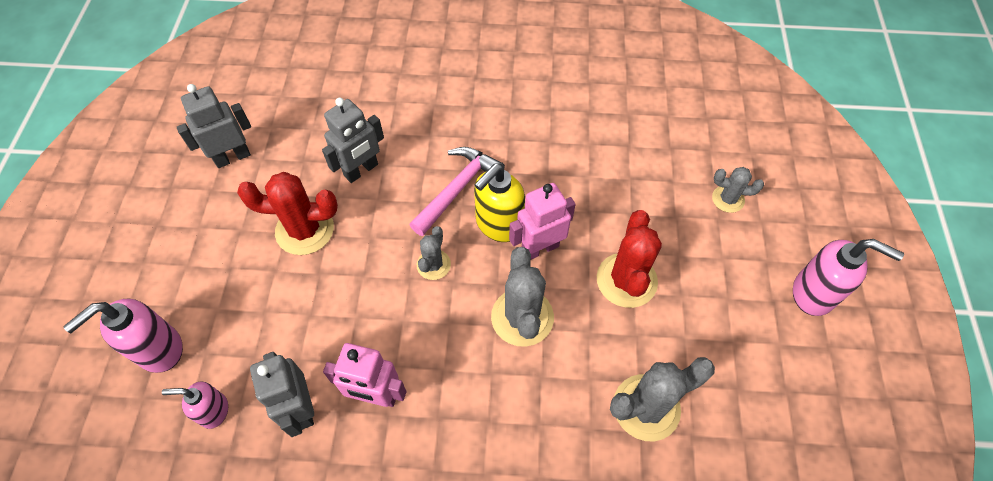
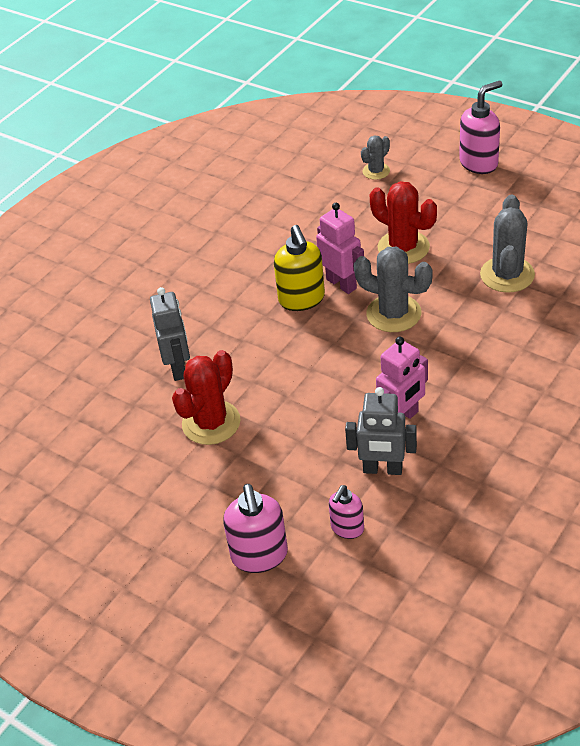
camera: 55 degrees left, 15 degrees down
grey robot [177,84,251,168] -> none
pink hammer [409,147,505,236] -> none
grey cactus [417,226,451,280] -> none
pink robot [509,183,576,259] -> pink robot turned 135 degrees clockwise [316,203,364,294]

